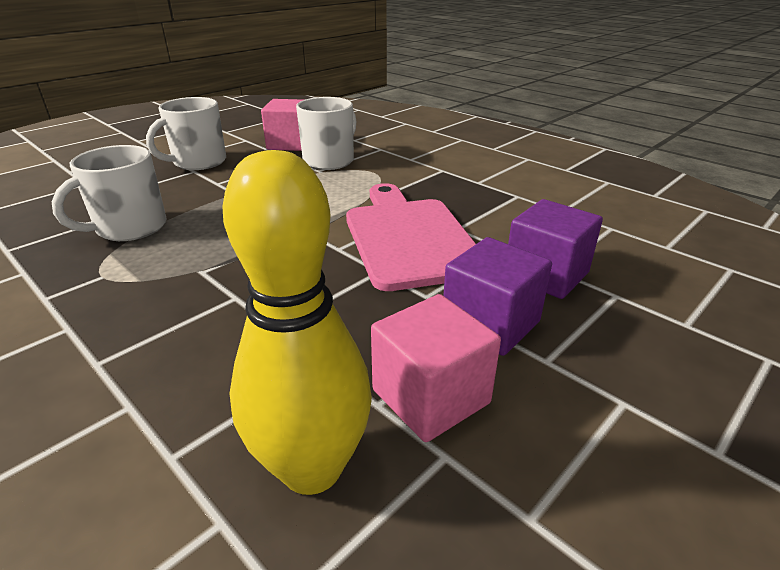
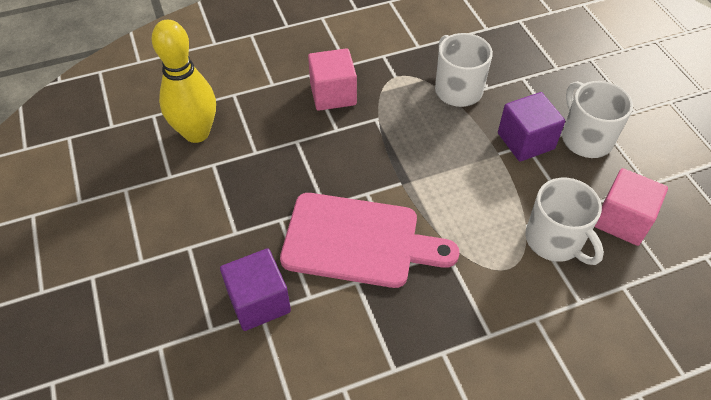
camera: 115 degrees right, 20 degrees up
pink cube [371,294,501,442] -> pink cube moved to [308,48,357,111]
purple cube [443,237,552,356] -> purple cube moved to [498,92,565,162]

